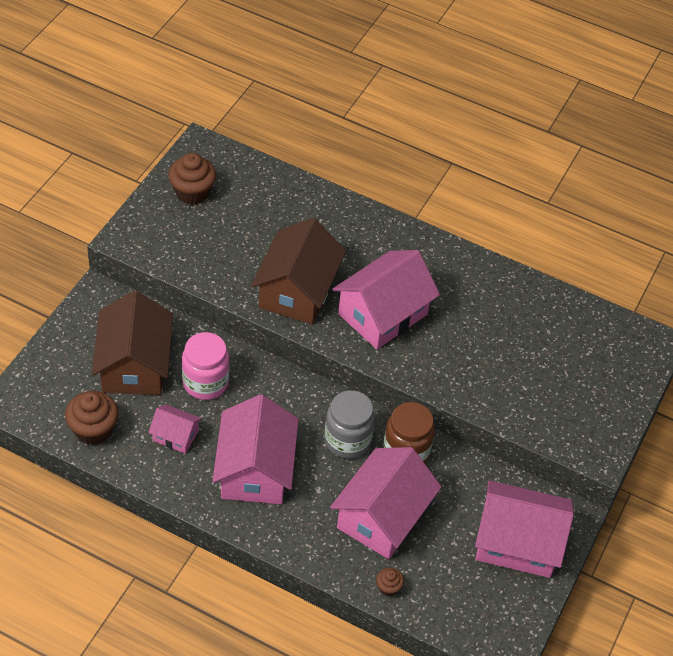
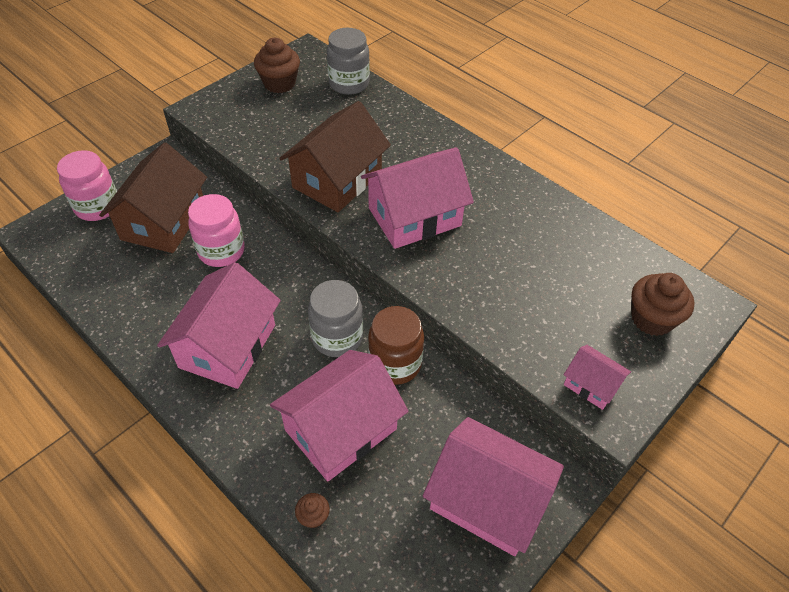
camera: 20 degrees right, 0 degrees up
brown cupcake [65,391,118,445] -> brown cupcake moved to [631,273,695,336]
pink house [148,404,202,454] -> pink house moved to [564,345,631,410]
none -> pink jar [57,150,117,221]
none -> grey jar [327,28,370,95]

